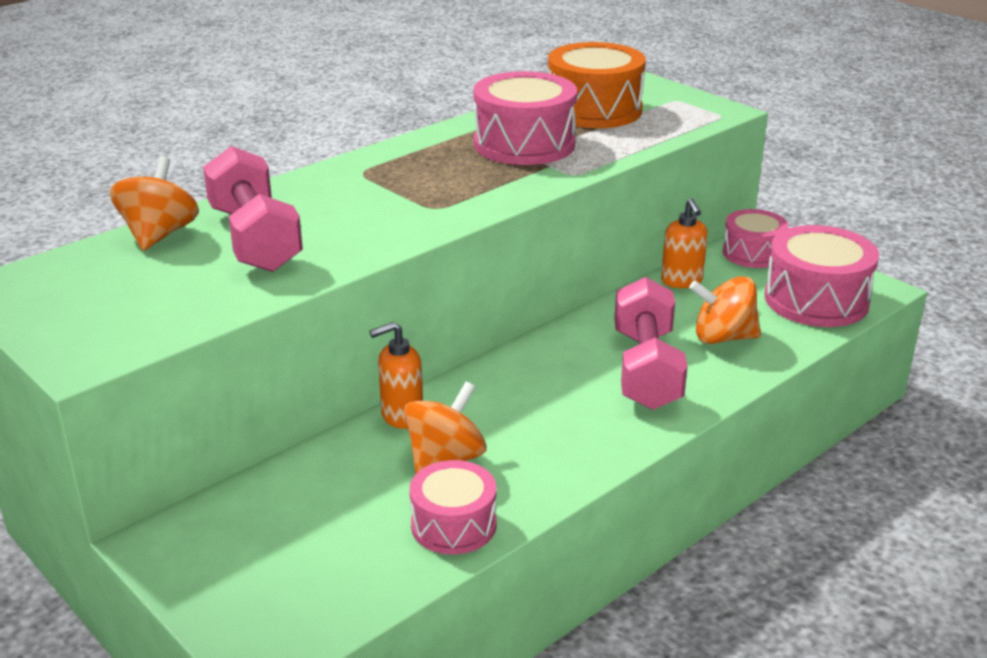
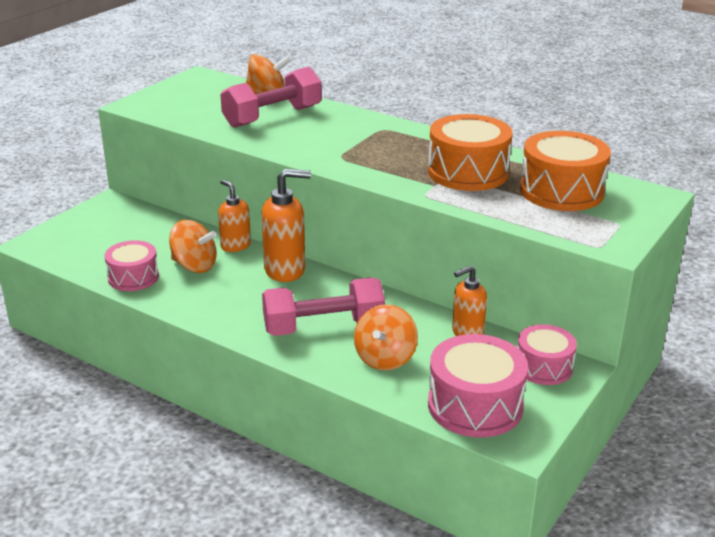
camera: 75 degrees right, 0 degrees up
pink drum [473,71,577,165] -> orange drum [428,114,513,191]
orange spinning top [689,276,761,344] -> orange spinning top turned 150 degrees counterclockwise [354,304,418,371]
none -> orange soap dispenser [261,169,311,282]

